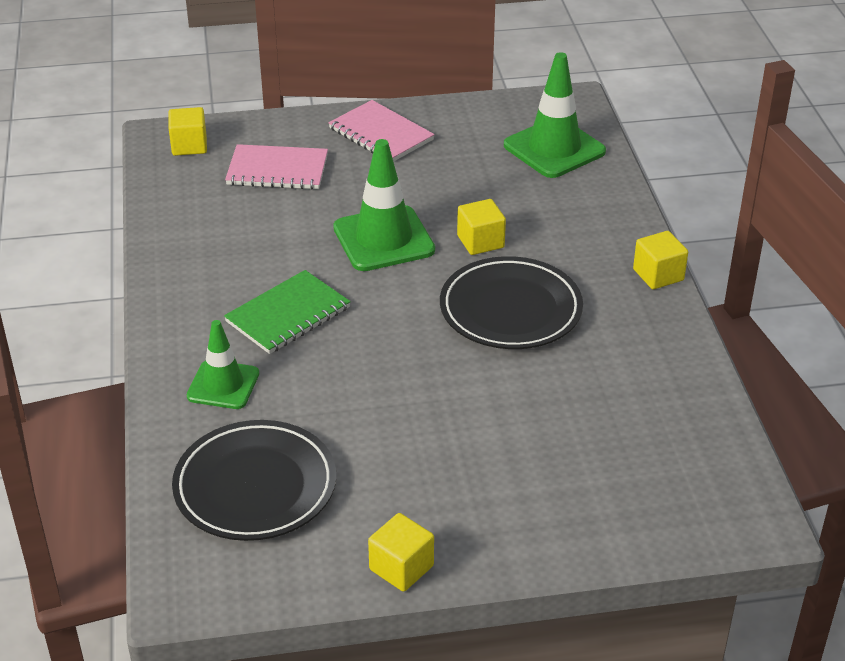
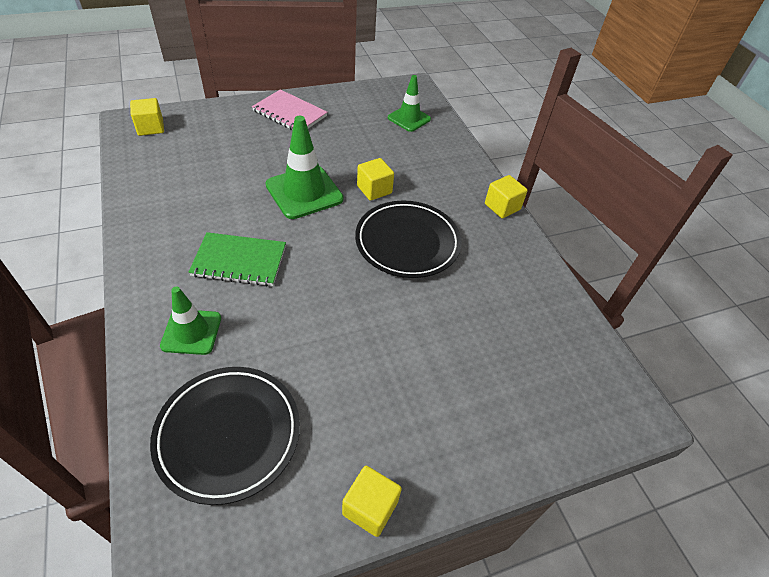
camera: 15 degrees left, 10 degrees up
green notebook [224,270,351,354] -> green notebook turned 60 degrees clockwise [188,232,286,286]
pink notebook [225,144,328,190] -> none
green traffic cone [504,52,606,178] -> green traffic cone [388,75,431,132], size x0.63

